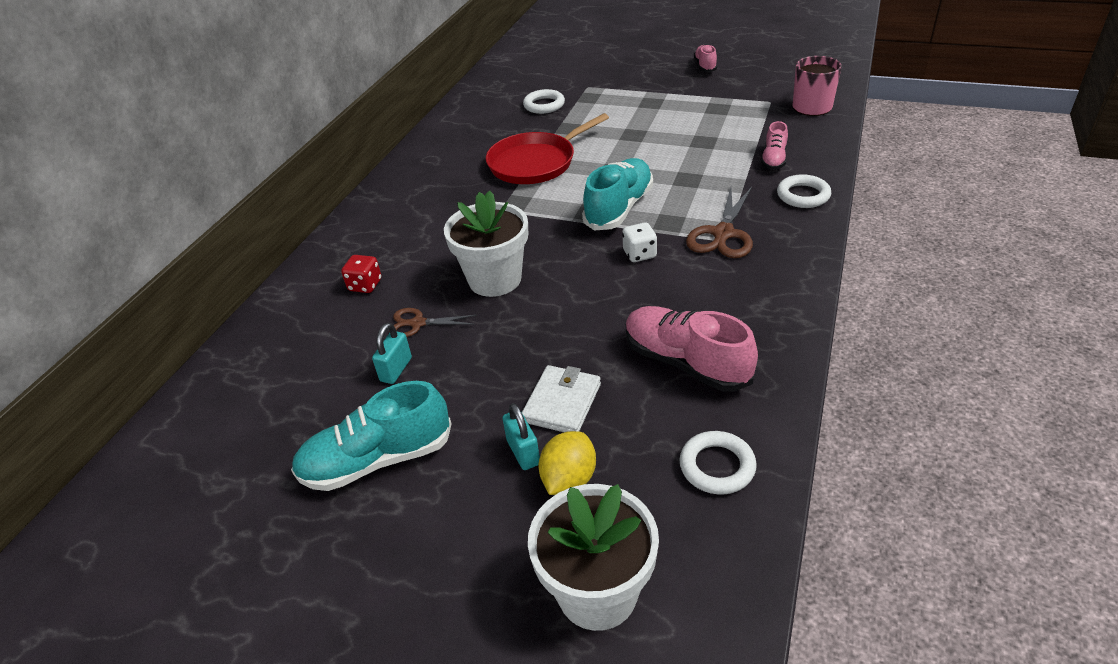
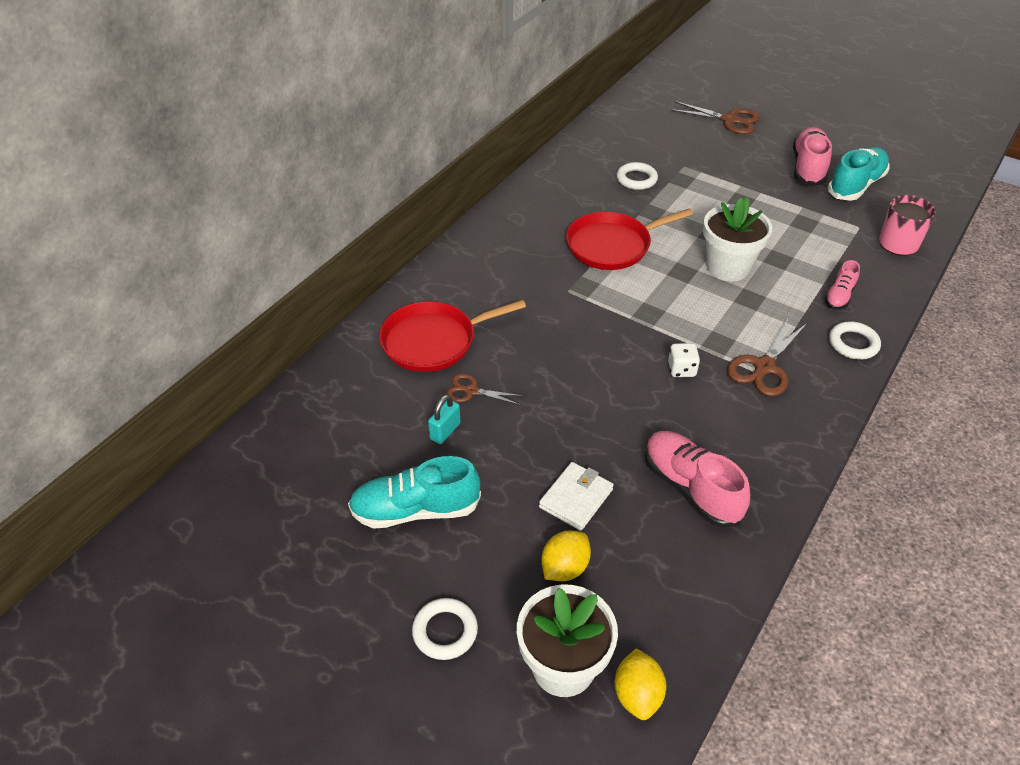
camera: 10 degrees right, 5 degrees up
red dice [341,255,382,293] -> red pan [379,300,526,372]
white flower pot [444,191,528,297] -> white flower pot moved to [703,197,773,282]
turquoise padlock [503,403,540,470] -> none
turquoise shoe [582,158,653,230] -> turquoise shoe moved to [828,147,890,201]
white ring [679,431,757,494] -> white ring moved to [412,598,478,660]
pink shoe [694,44,717,72] -> pink shoe [793,127,832,186], size x1.78
none -> yellow lemon [614,648,666,720]
none -> brown scissors [669,101,760,134]

